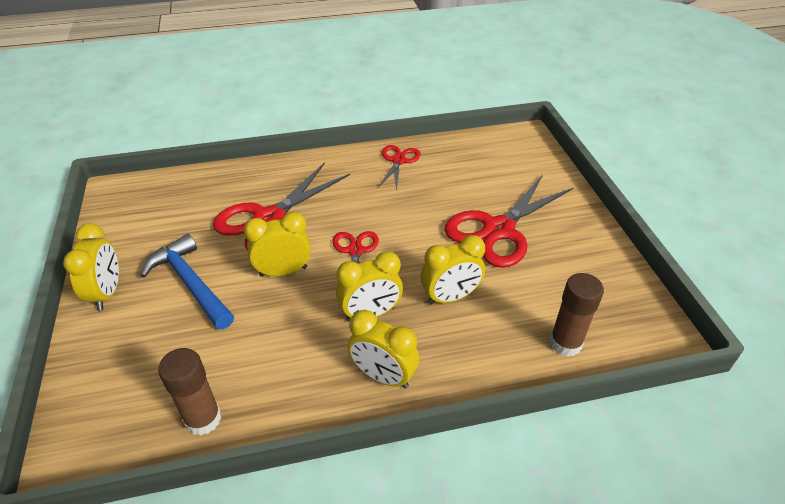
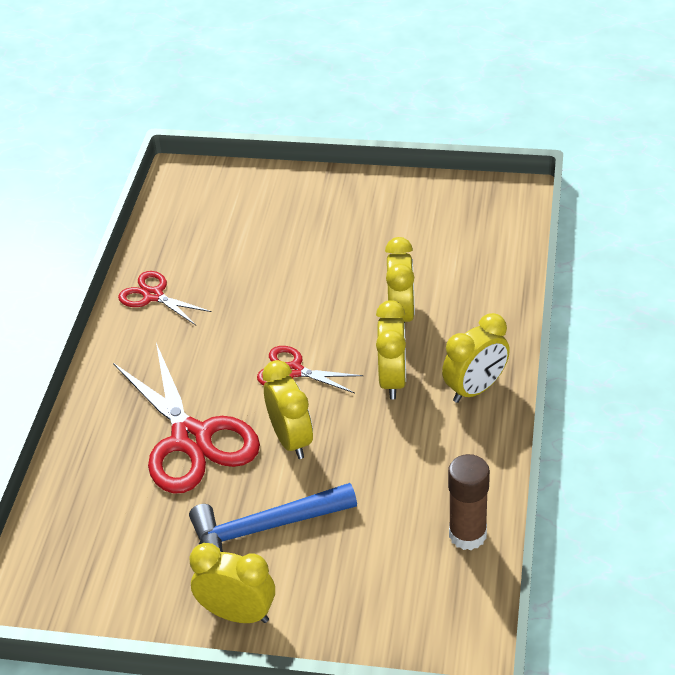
camera: 65 degrees left, 0 degrees up
yellow clock [244,212,311,277] -> yellow clock turned 150 degrees clockwise [262,360,313,459]
red scissors [444,175,573,268] -> none
brown glue stick [549,273,604,357] -> none

